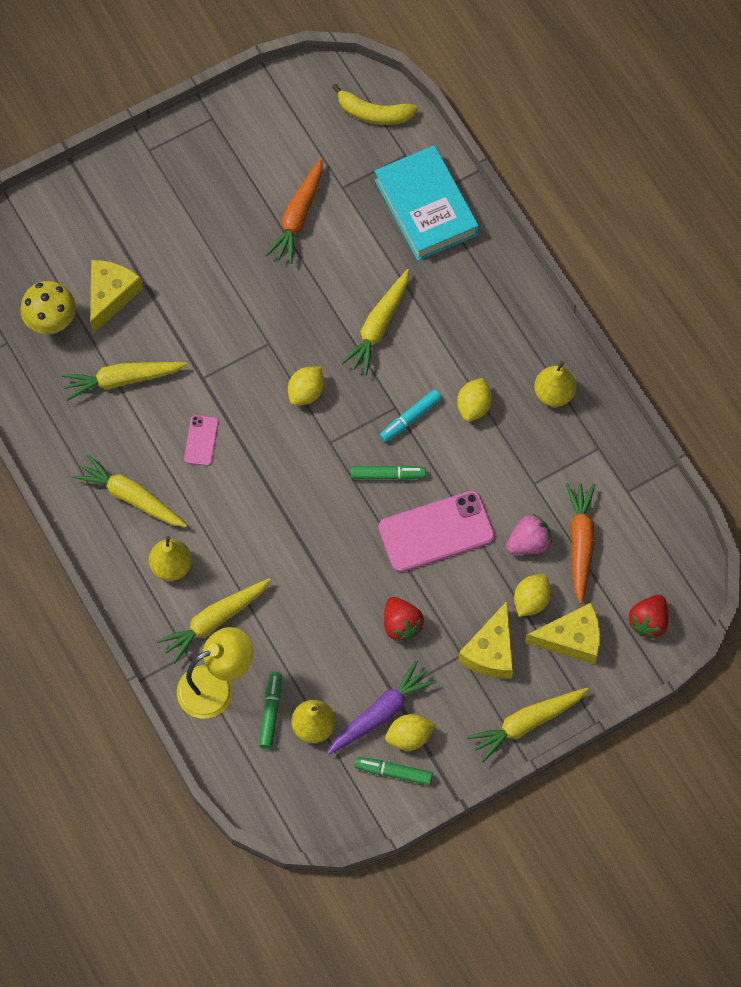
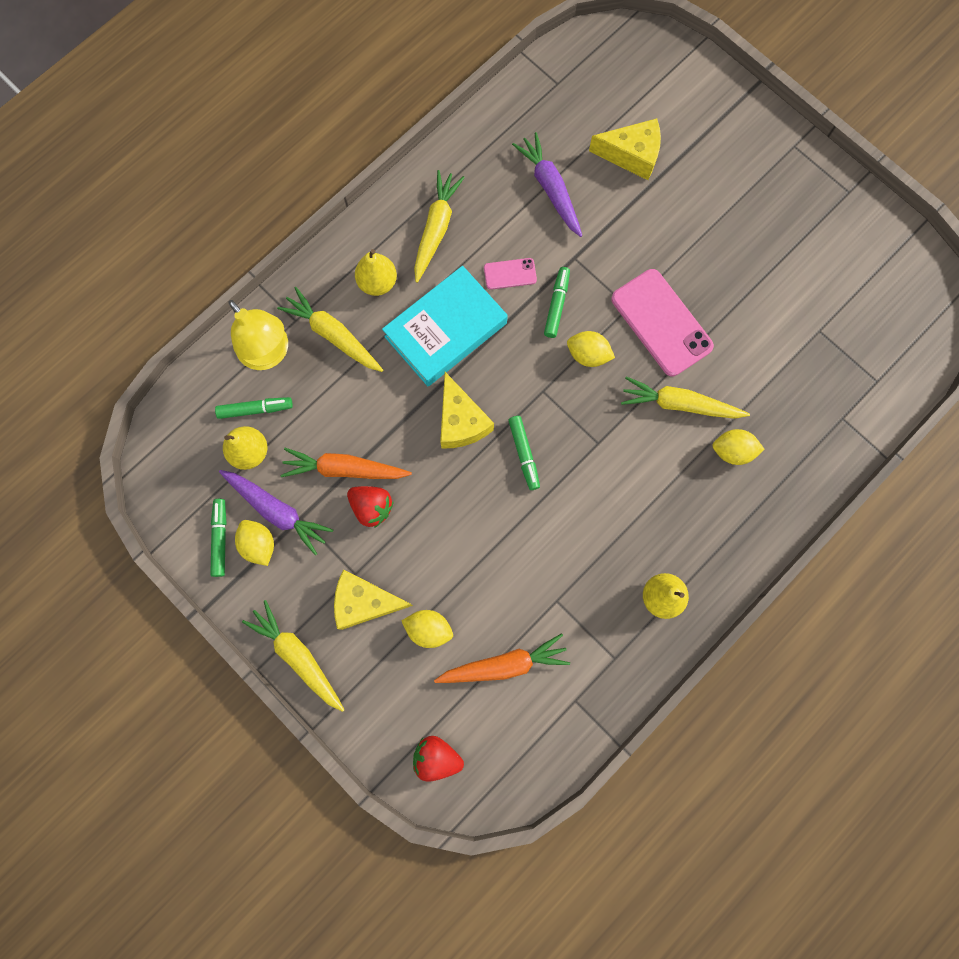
camera: 75 degrees right, 10 degrees up
yellow mushroom [20,281,76,334] -> none
yellow carrot [61,362,187,401] -> purple carrot [512,132,582,237]
orange carrot [266,158,323,264] -> orange carrot moved to [281,448,412,479]
yellow banana [332,83,418,125] -> none
turquoise book [375,145,479,261] -> turquoise book moved to [382,266,508,386]
pink phone [378,491,495,572] -> pink phone moved to [611,269,714,376]
turquoise marker [380,389,442,442] -> none
red strawberry [384,597,424,641] -> red strawberry turned 105 degrees counterclockwise [347,486,394,528]
yellow lemon [457,378,492,422] -> yellow lemon moved to [713,429,765,465]
pink strawberry [506,514,552,555] -> none
yellow cheese [525,603,600,664] -> yellow cheese moved to [440,372,494,449]
none -> green marker [544,267,570,338]

